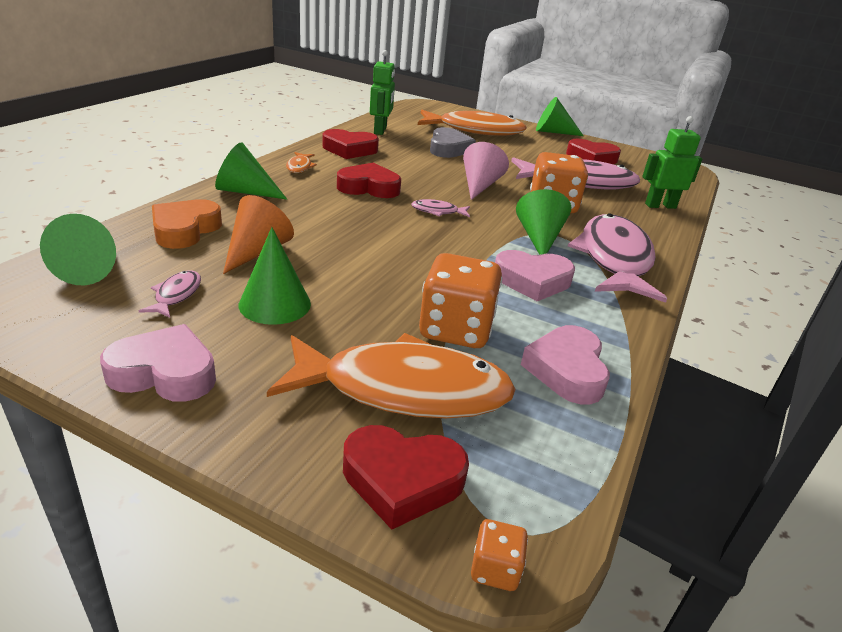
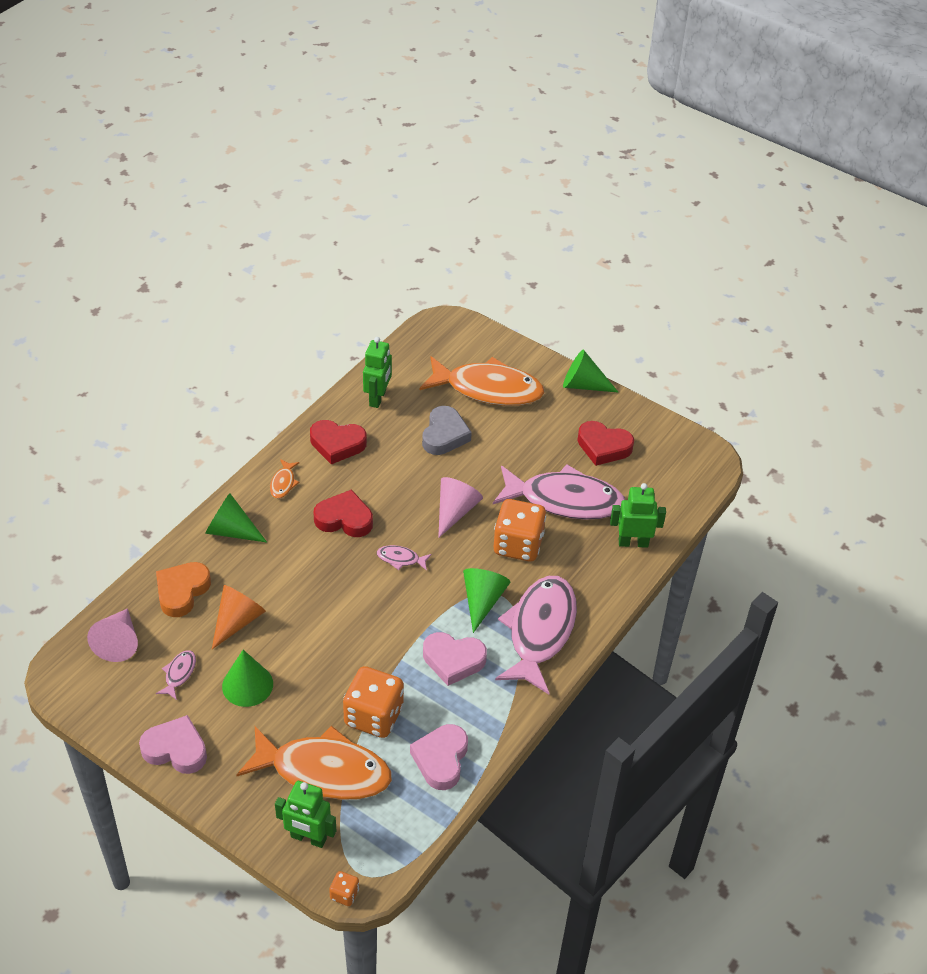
camera: 10 degrees right, 15 degrees up
green cone [40,214,116,285] -> pink cone [87,608,138,662]
red heart [343,425,469,530] -> green robot [275,781,336,848]

